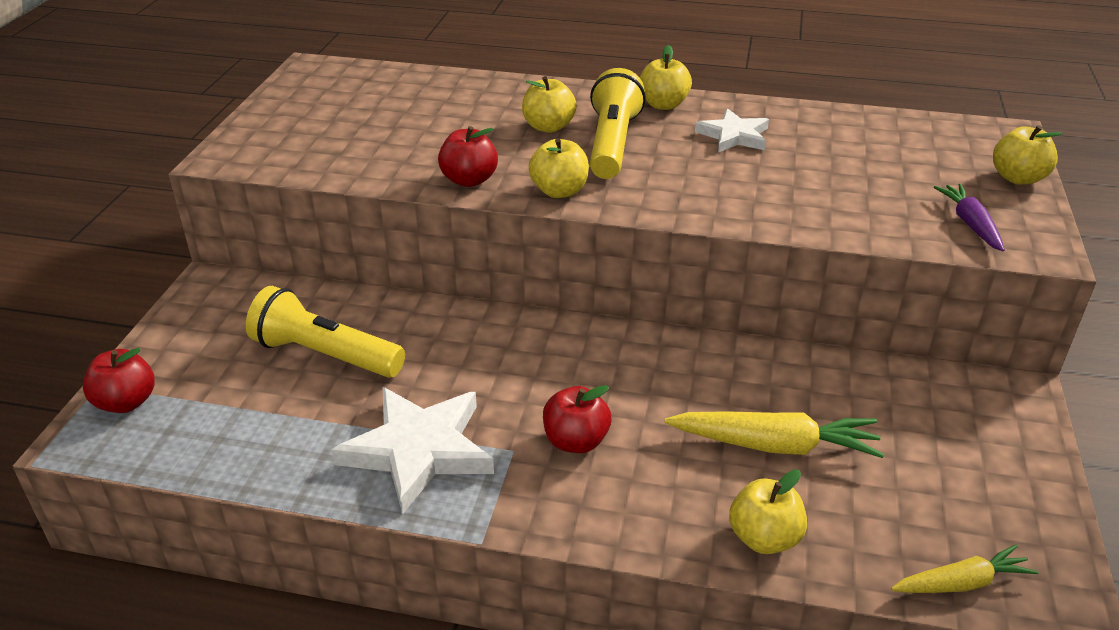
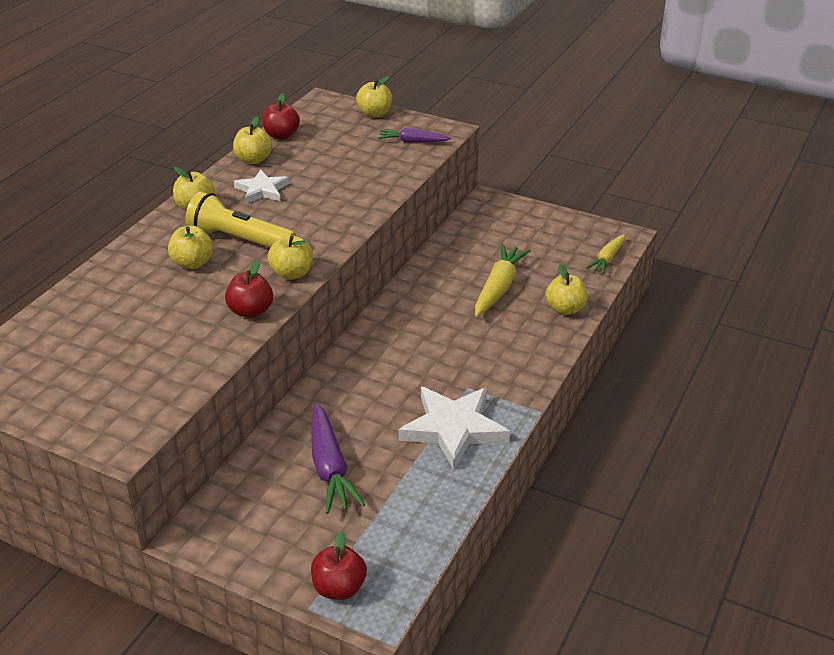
camera: 75 degrees left, 0 degrees up
yellow flashlight [246,286,405,378] -> purple carrot [311,403,365,514]
red apple [543,385,612,453] -> red apple moved to [262,93,300,140]
yellow carrot [891,544,1039,593] -> yellow carrot turned 150 degrees counterclockwise [586,234,625,274]
none -> yellow apple [233,117,272,164]

